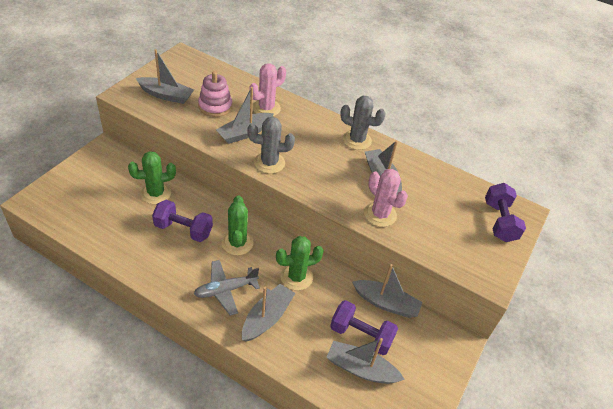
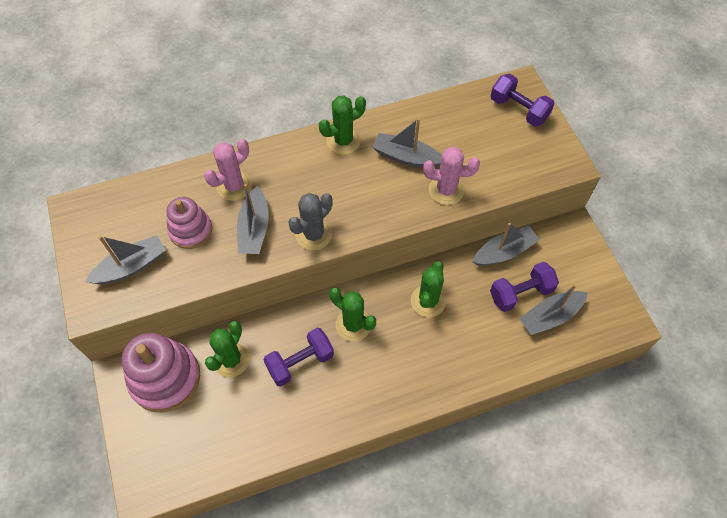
camera: 45 degrees left, 15 degrees up
grey plane [194,260,260,316] -> none
grey boat [242,284,295,342] -> none
pink cactus [249,63,286,116] -> pink cactus turned 45 degrees clockwise [204,139,252,201]
grey cactus [340,96,386,150] -> green cactus [319,95,366,155]
none -> pink stacking toy [122,333,200,413]

